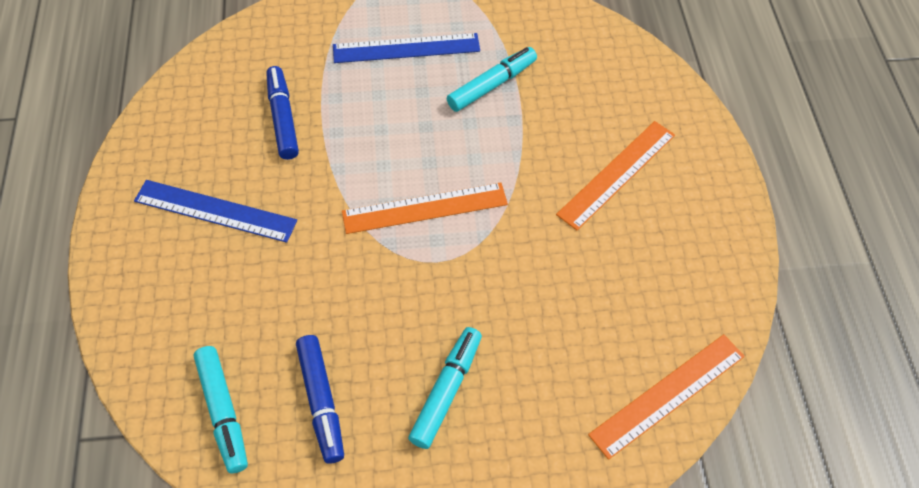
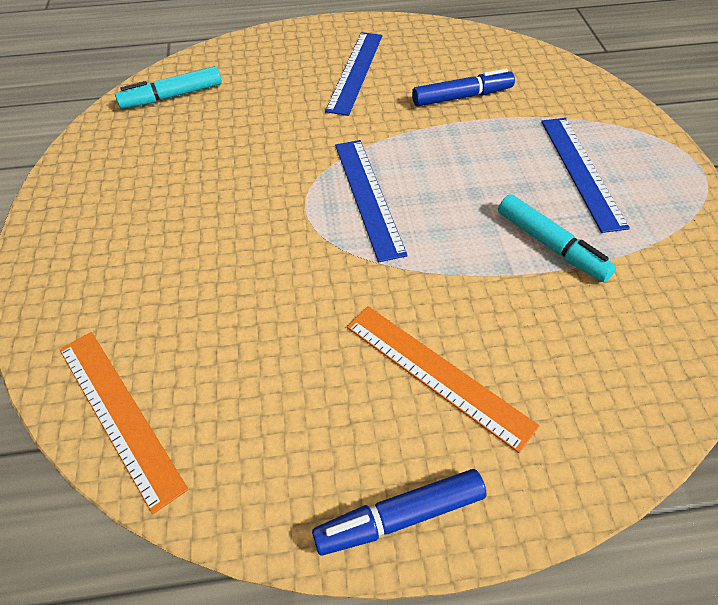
camera: 90 degrees right, 5 degrees down
blue marker [296,335,344,464] -> blue marker moved to [312,469,487,556]
orange ruler [342,183,508,234] -> blue ruler [335,140,408,262]
turquoise marker [408,327,482,449] -> none

